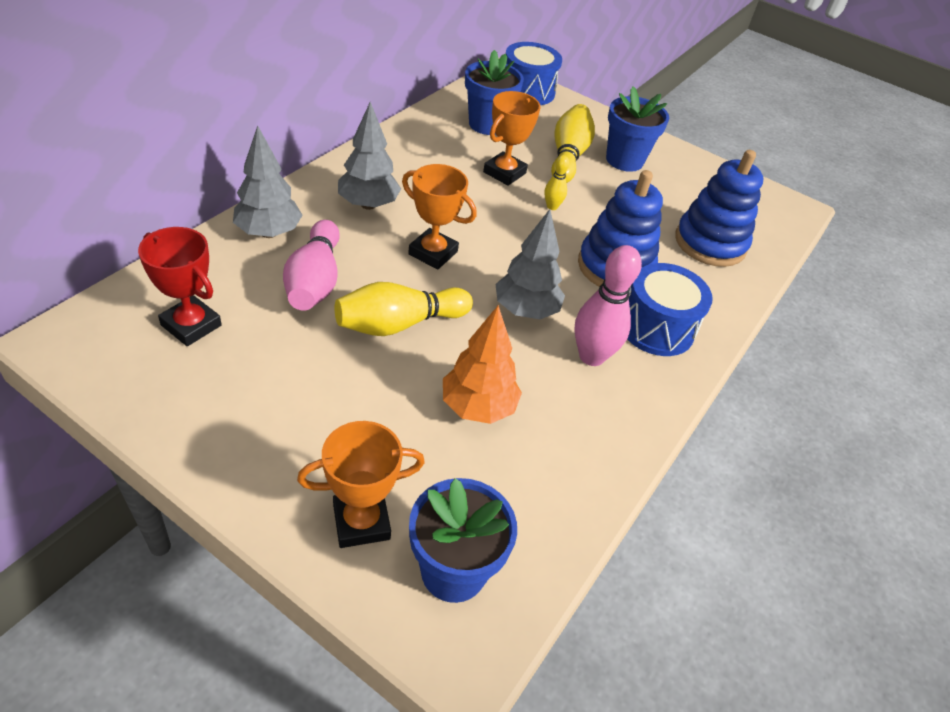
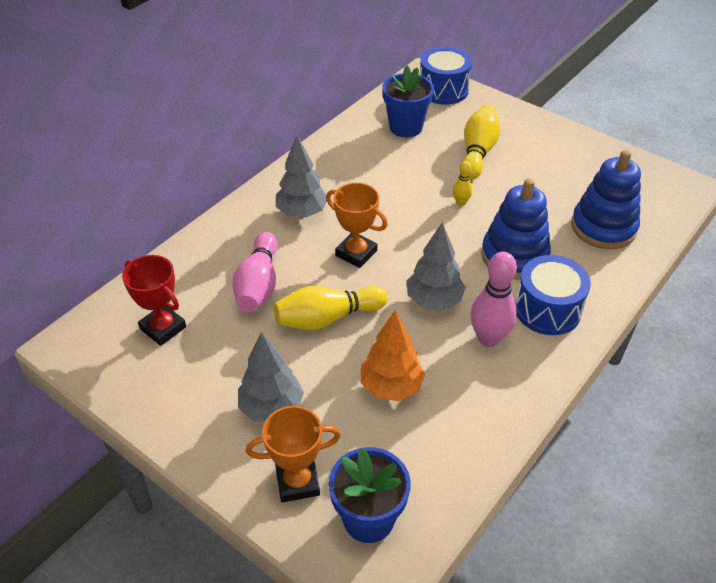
camera: 10 degrees right, 0 degrees up
grey tree [233,125,303,238] -> grey tree moved to [238,332,304,422]
orange trophy [483,91,541,186] -> none
blue flower pot [606,86,669,172] -> none

